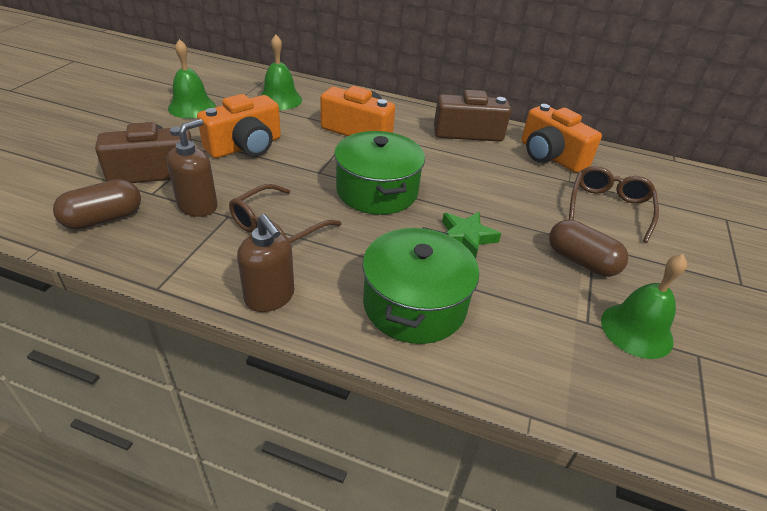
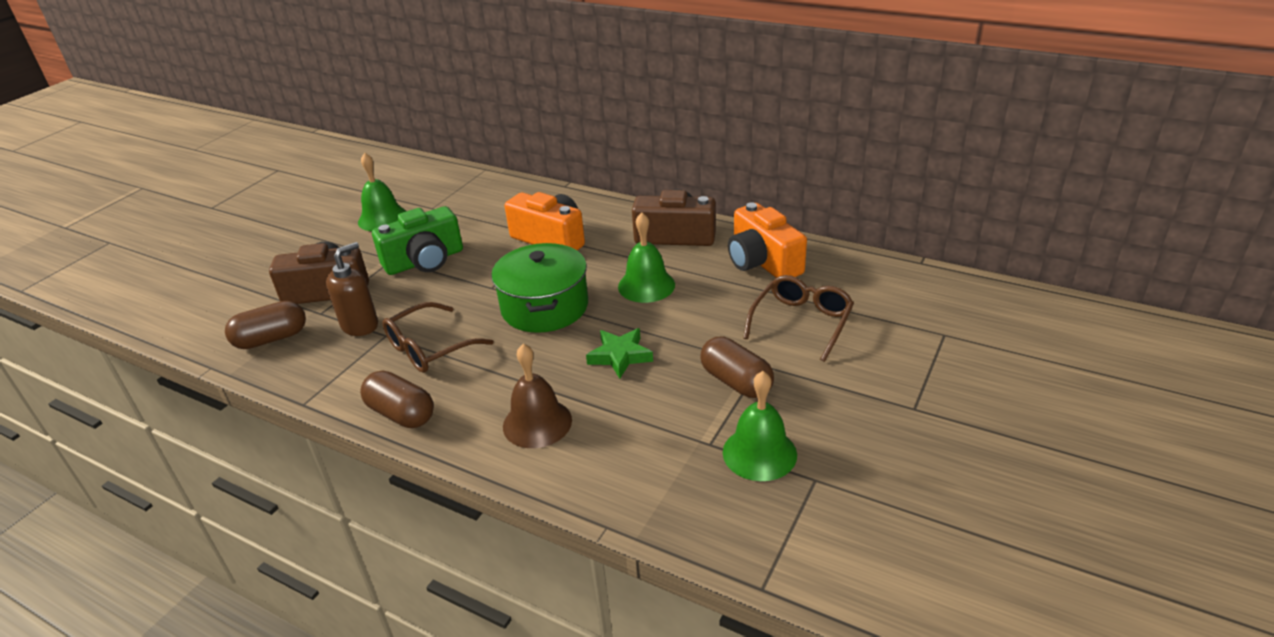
camera: 15 degrees right, 5 degrees down
orange camera [197,94,281,158] -> green camera [372,206,463,275]
brown soap dispenser [237,214,294,312] -> brown capsule [360,370,434,428]
green bell [260,35,302,110] -> green bell moved to [618,212,675,303]
green pot [362,227,479,344] -> brown bell [503,344,572,448]

